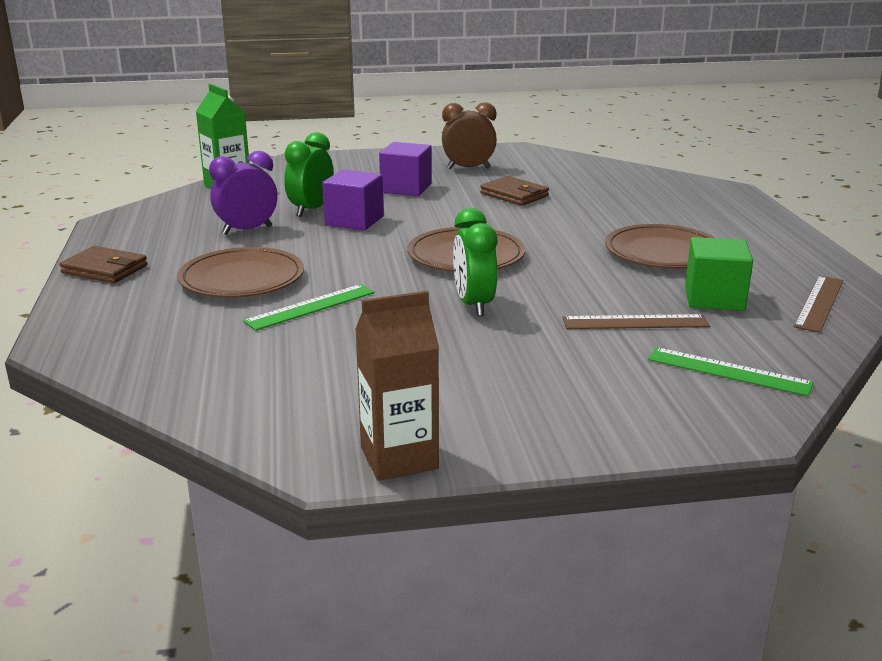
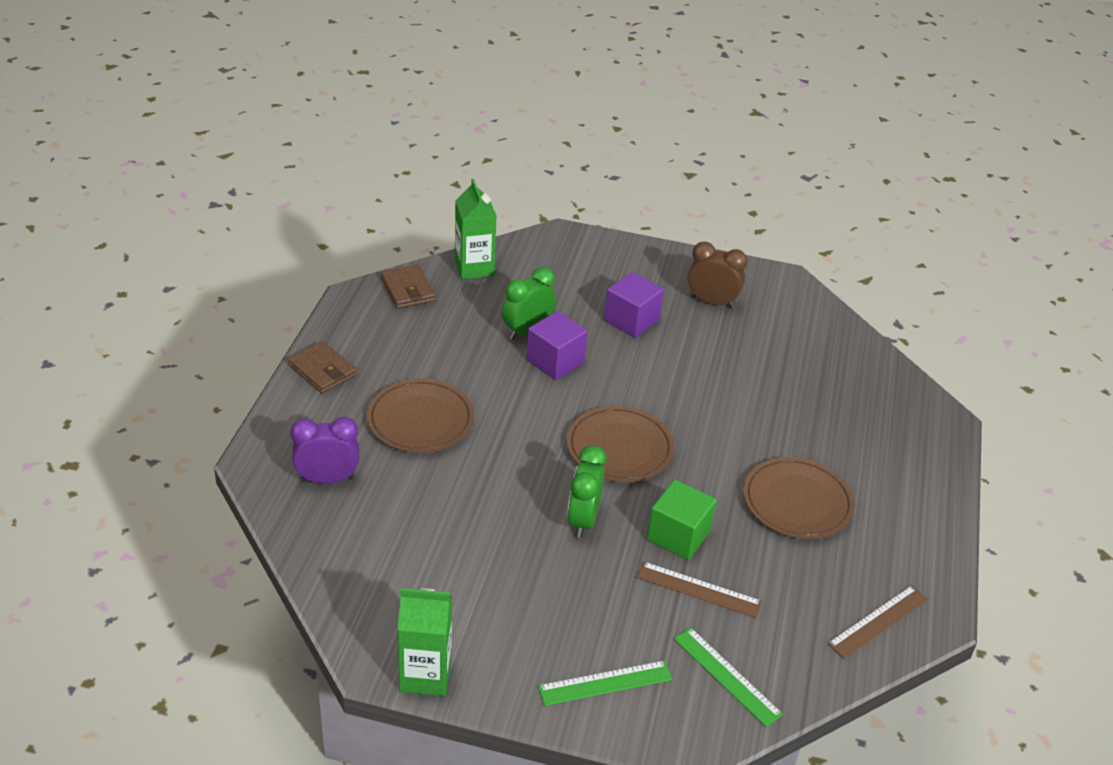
camera: 20 degrees right, 15 degrees up
purple clock [209,151,277,235] -> purple clock moved to [290,417,359,484]
green ruler [243,284,374,331] -> green ruler moved to [538,660,673,706]
brown carton [355,291,439,481] -> green carton [397,588,452,696]
brown wallet [480,176,549,206] -> brown wallet moved to [381,264,435,309]
green cube [685,237,753,311] -> green cube moved to [647,480,717,560]

